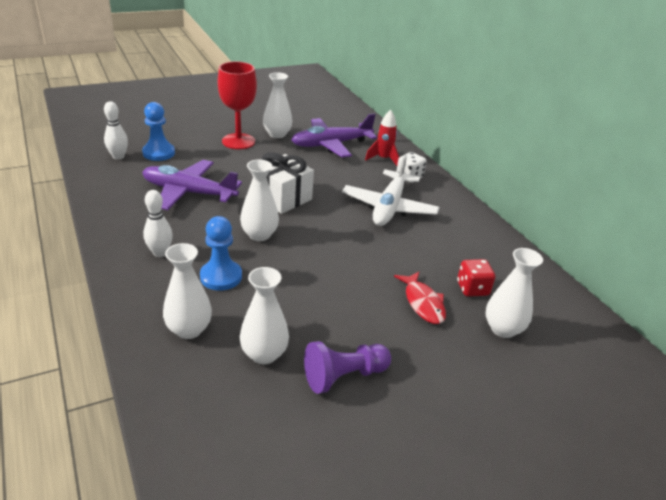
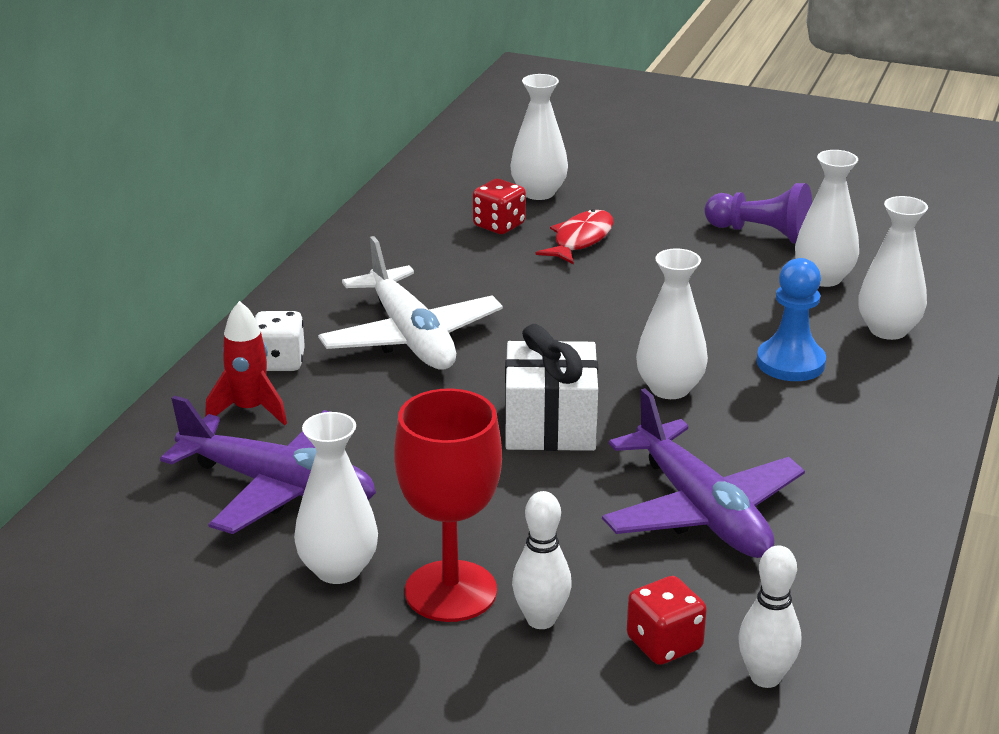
camera: 130 degrees left, 5 degrees down
blue pawn [142,102,175,161] -> red dice [627,576,707,665]
white bowling pin [143,190,173,257] -> white bowling pin moved to [512,491,572,629]
white plane [342,155,440,226] -> white plane turned 90 degrees clockwise [318,236,503,370]

